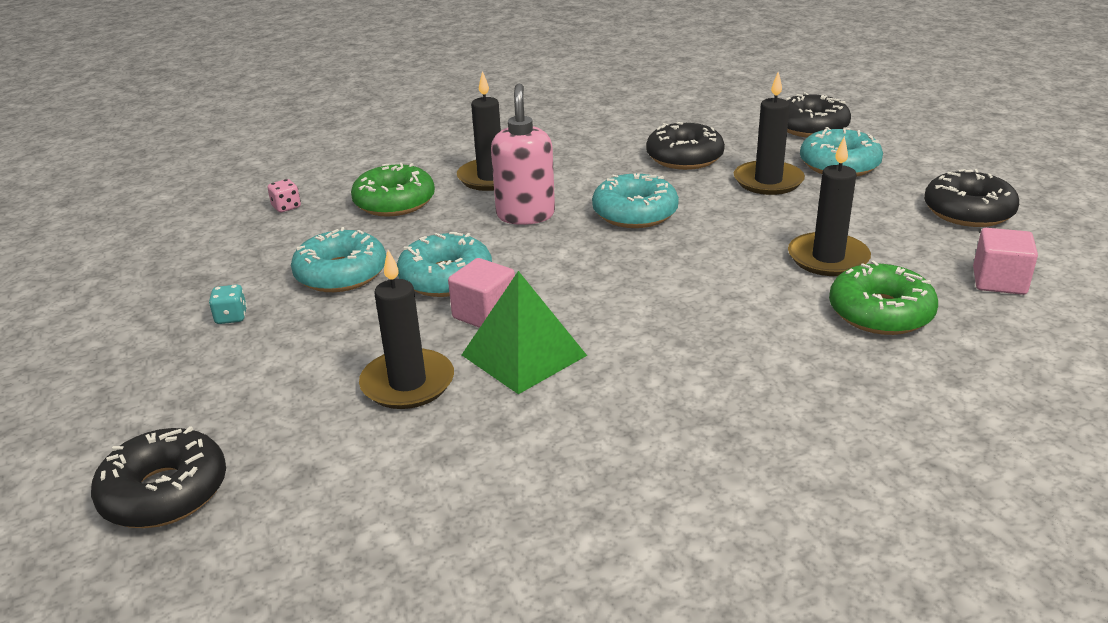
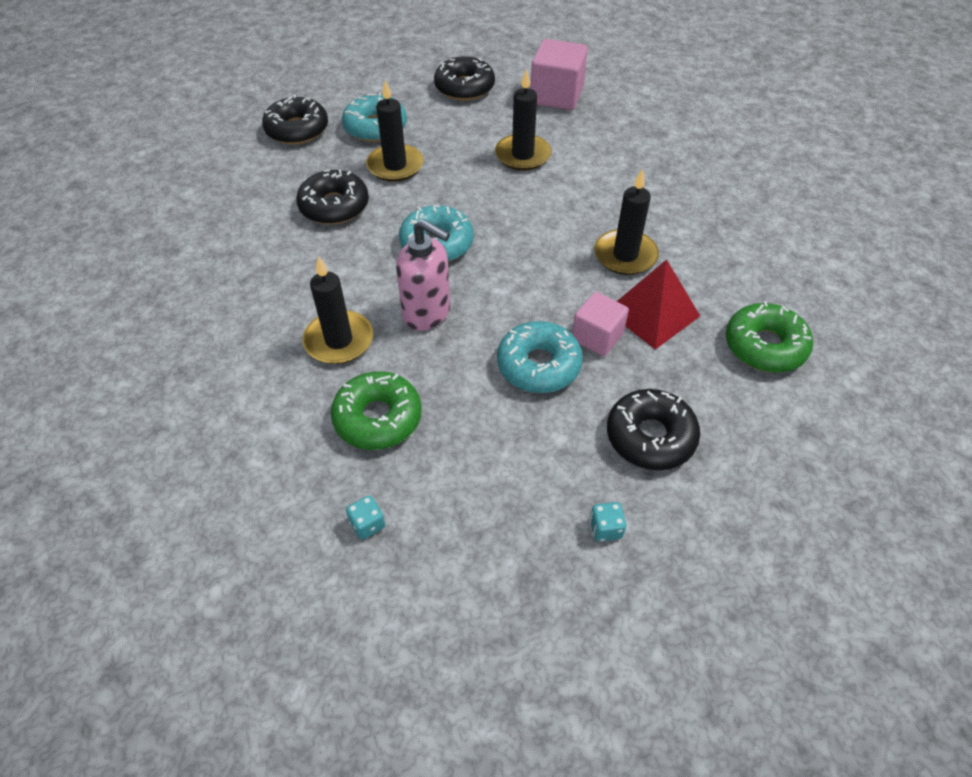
camera: 90 degrees left, 20 degrees up
black donut [91,426,226,528] -> black donut moved to [607,389,700,470]
pink dice [268,179,301,212] -> turquoise dice [346,495,385,540]
turquoise donut [291,227,386,292] -> none
black candle [359,250,454,409] -> black candle moved to [594,168,659,275]
green pyramid [462,271,587,394] -> red pyramid [616,259,700,350]
pink soap dispenser [491,83,555,225] -> pink soap dispenser turned 150 degrees counterclockwise [396,219,450,331]
green donut [829,260,938,335] -> green donut moved to [726,301,813,373]
pink cube [973,228,1038,295] -> pink cube [530,39,588,110], size x1.55

